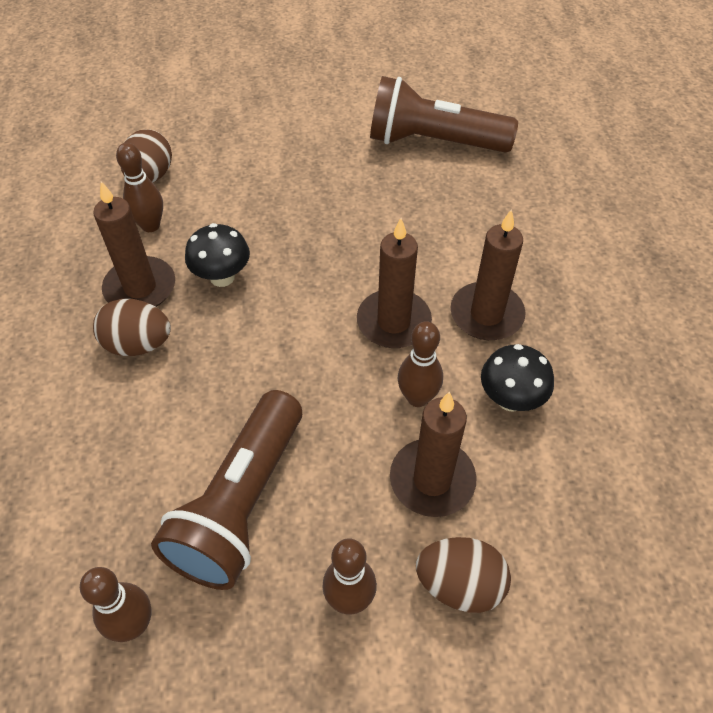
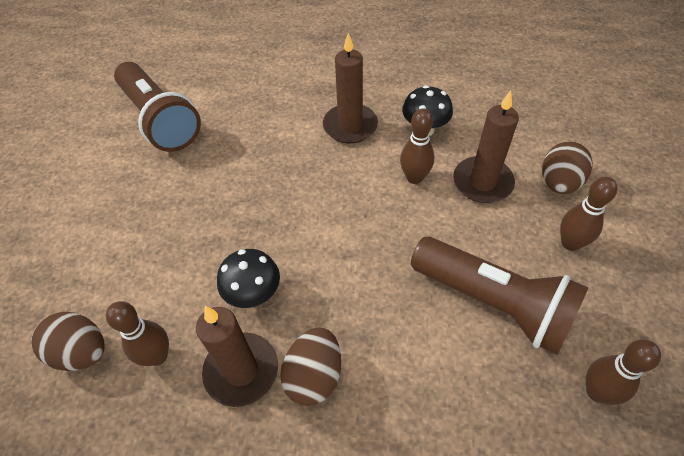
camera: 75 degrees left, 0 degrees up
brown candle [357,218,432,348] -> none
brown flashlight [370,76,518,153] -> brown flashlight turned 60 degrees counterclockwise [114,62,201,152]

